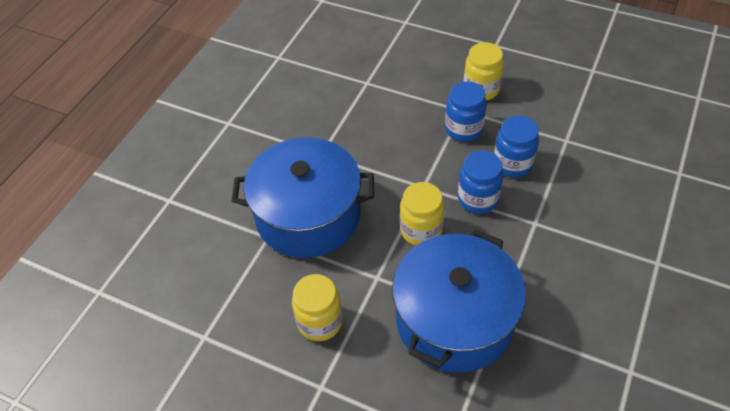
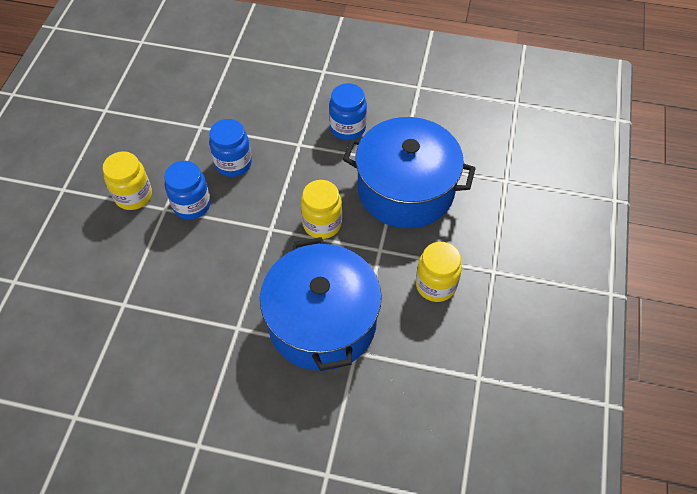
camera: 105 degrees left, 5 degrees up
blue jar [458,151,503,214] -> blue jar moved to [329,83,367,140]

